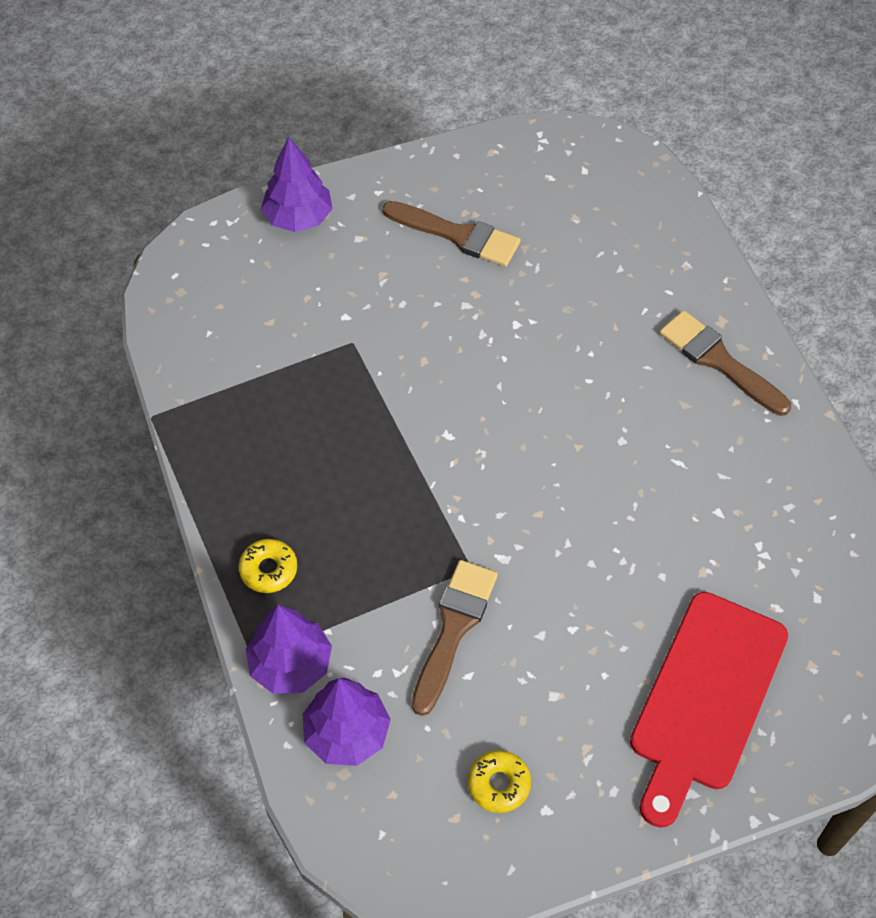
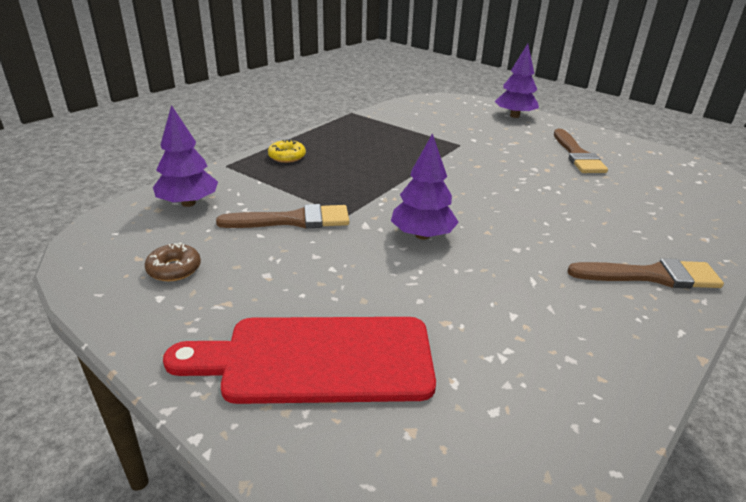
camera: 60 degrees right, 25 degrees down
purple tree [246,605,332,694] -> purple tree moved to [391,133,459,240]
yellow donut [468,750,531,813] -> brown donut [145,242,201,281]
brown brush [659,310,791,416] -> brown brush turned 75 degrees clockwise [567,258,724,289]

